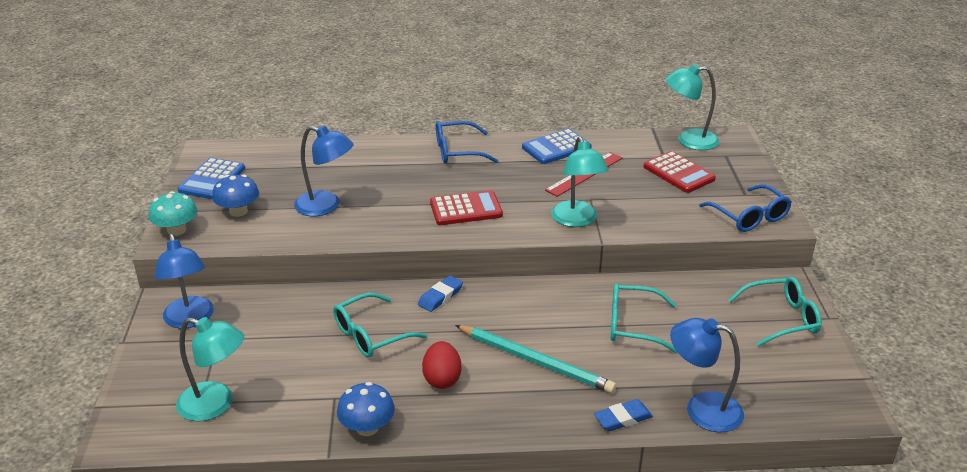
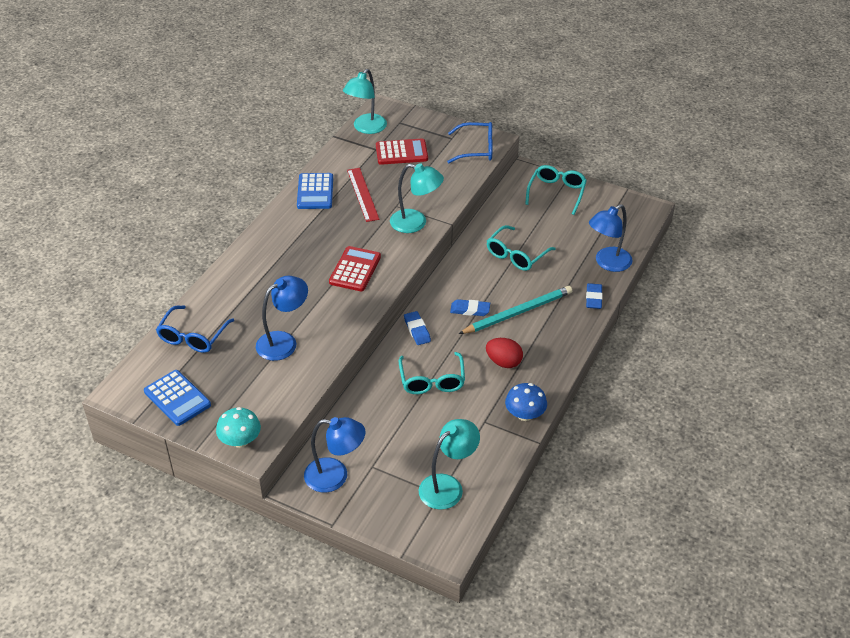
camera: 60 degrees left, 10 degrees up
blue mushroom [212,174,259,217] -> none
blue glasses [436,121,498,164] -> blue glasses moved to [156,306,234,353]
none -> blue eraser [450,299,490,316]

